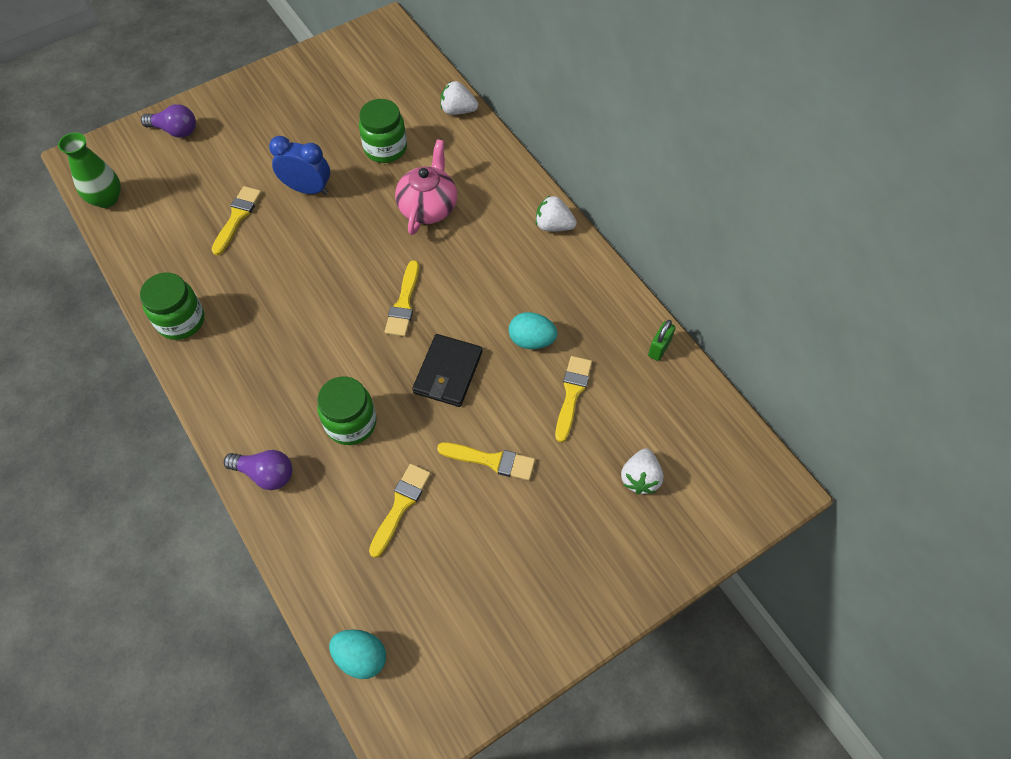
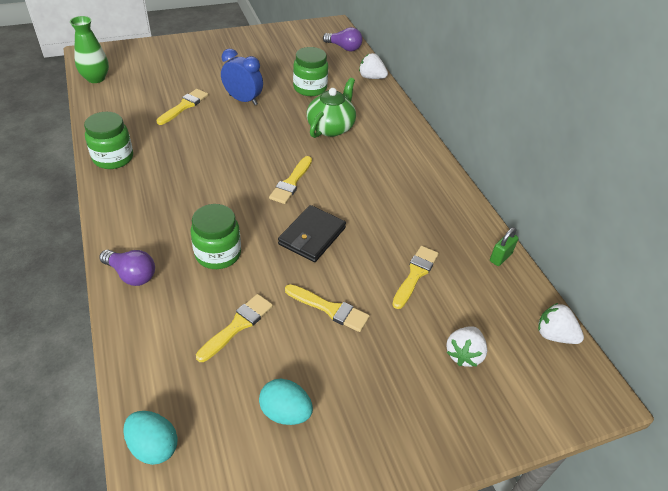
camera: 10 degrees right, 15 degrees down
purple light bulb [141,104,196,138] -> purple light bulb moved to [323,27,362,51]
pink teapot [395,139,457,235] -> green teapot [307,78,356,138]
turquoise egg [509,312,557,349] -> turquoise egg moved to [259,379,313,425]
white strawberry [536,196,577,232] -> white strawberry moved to [538,303,584,344]

